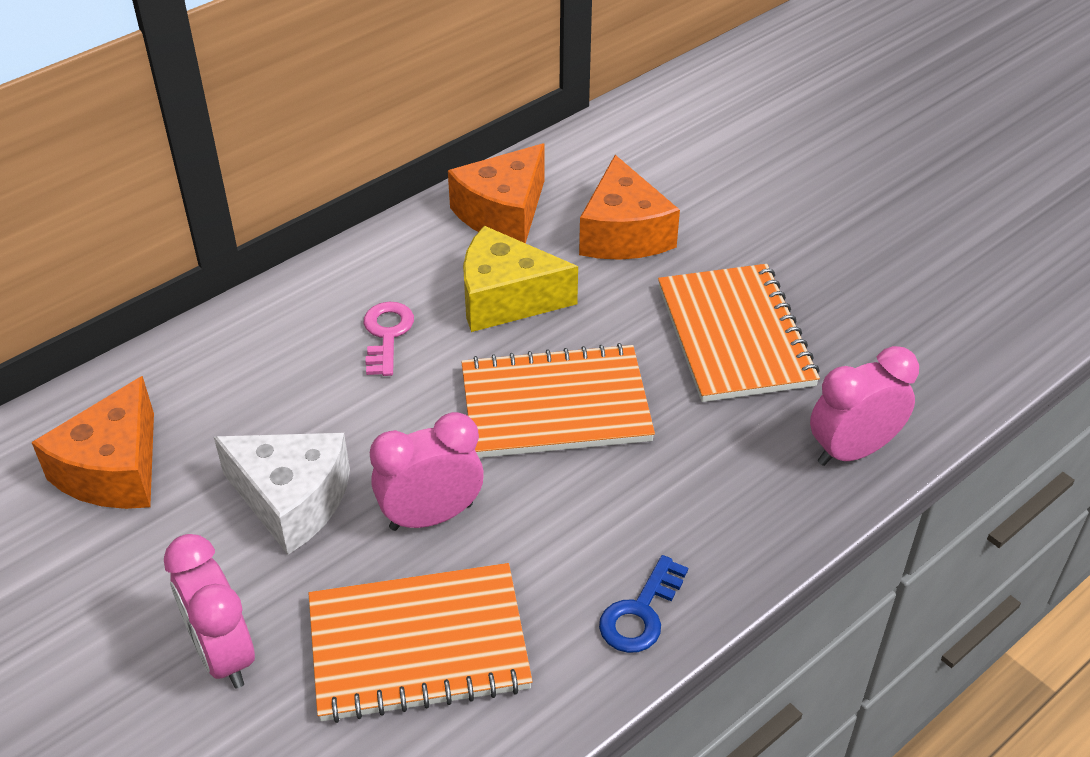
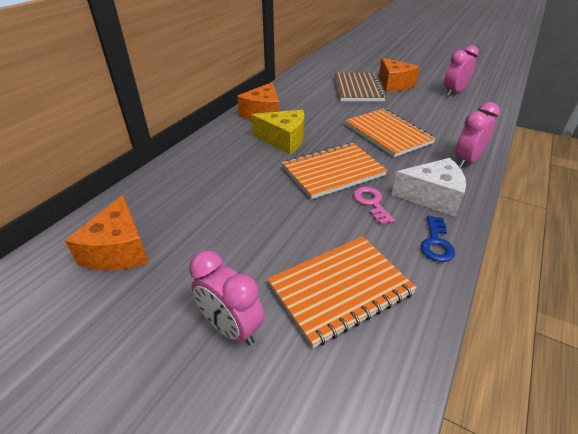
camera: 20 degrees left, 5 degrees down
white cheese [214,433,350,554] -> white cheese moved to [391,158,466,217]
pink key [364,302,414,376] -> pink key moved to [353,187,395,225]
pink clock [370,412,484,531] -> pink clock moved to [444,45,479,96]
yellow cheese [463,226,578,332] -> yellow cheese turned 150 degrees counterclockwise [251,110,304,154]
orange cheese [579,155,680,260] -> orange cheese moved to [379,58,420,92]
none -> brown notebook [334,73,386,101]

